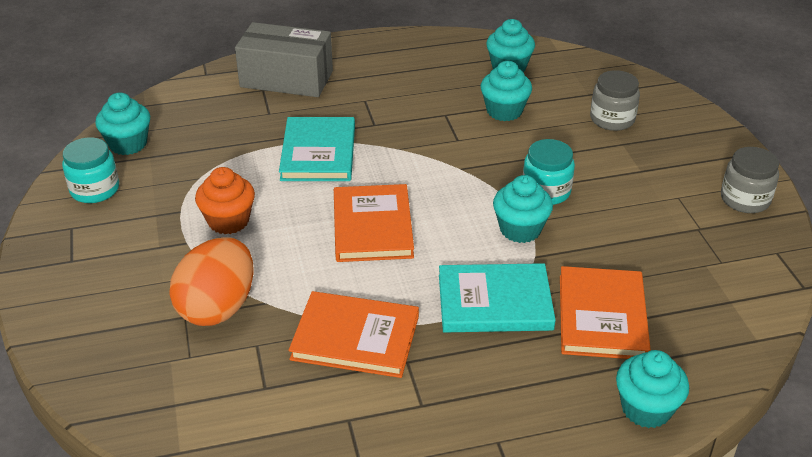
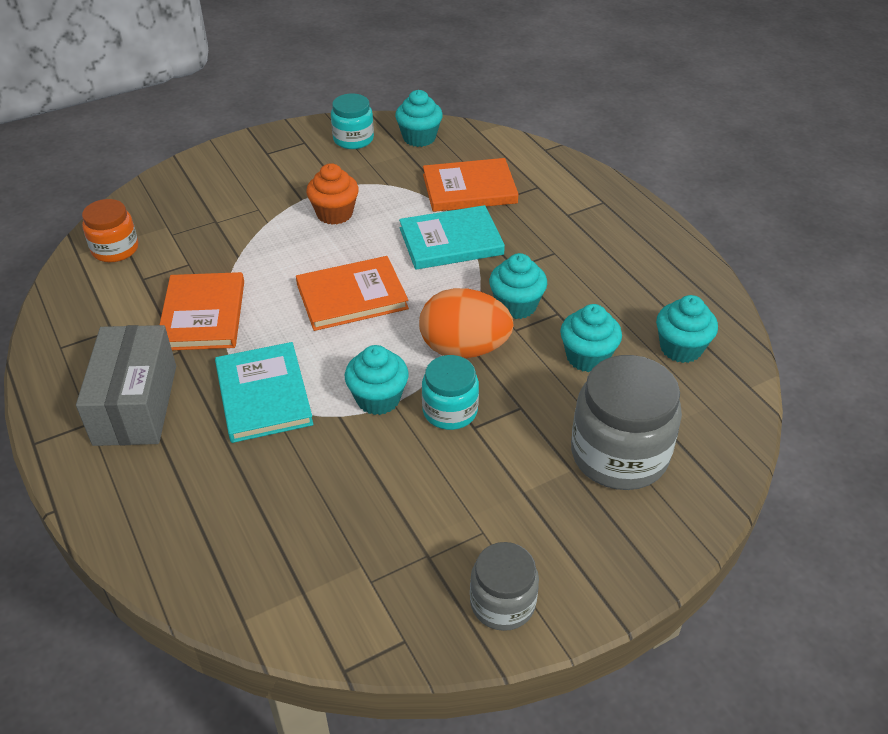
camera: 75 degrees right, 5 degrees up
orange egg [169,237,254,326] -> orange egg moved to [419,288,514,358]
grey box [235,22,333,97] -> grey box moved to [76,325,176,446]
orange book [560,266,651,359] -> orange book moved to [423,158,518,212]
grey jar [590,70,640,131] -> grey jar [571,355,682,490], size x1.70
turquoise cupcake [616,350,689,428] -> turquoise cupcake moved to [489,253,547,319]
none -> orange jar [82,199,138,262]

